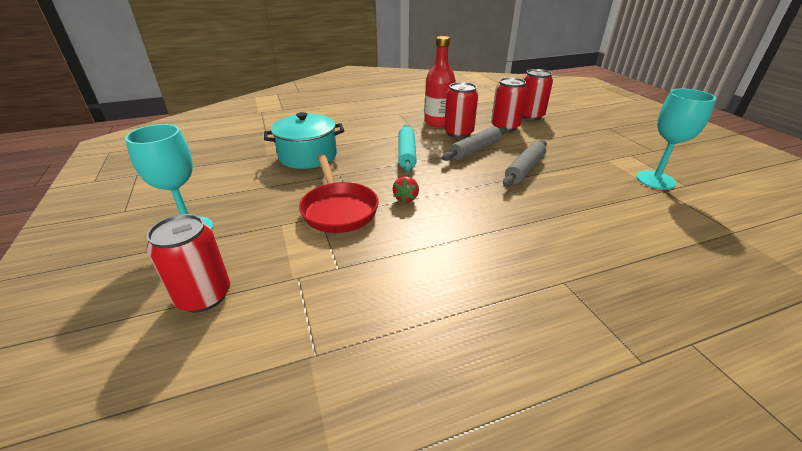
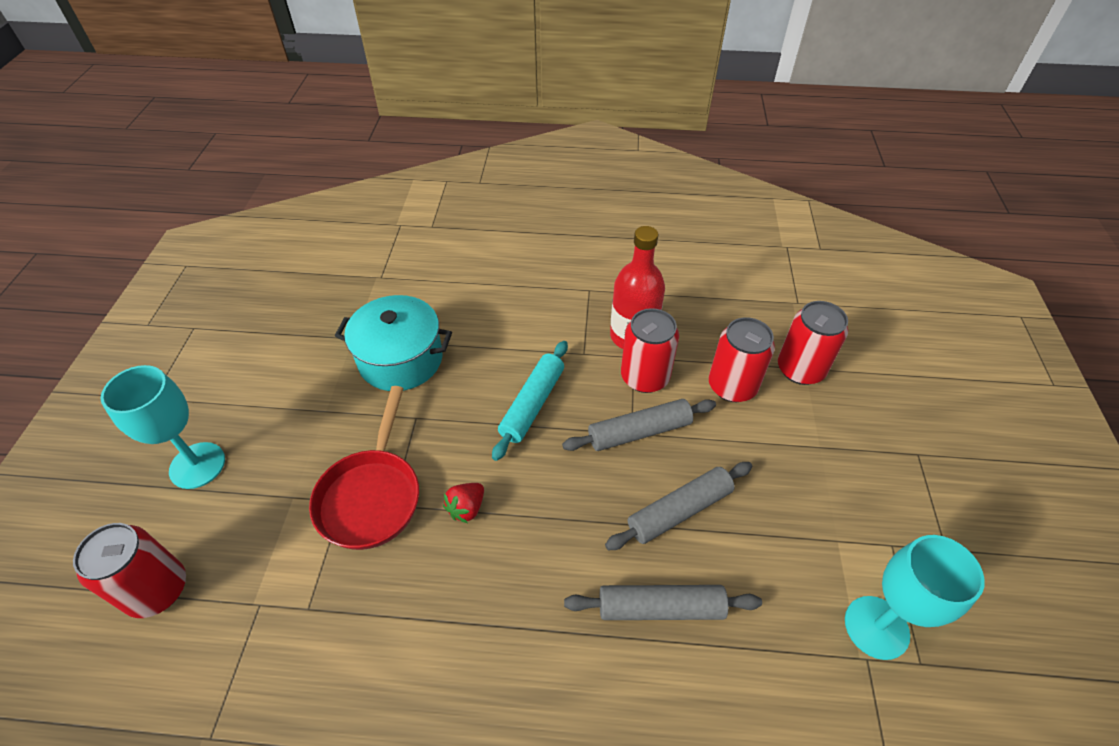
camera: 25 degrees right, 15 degrees up
none -> grey rolling pin [564,585,762,620]

